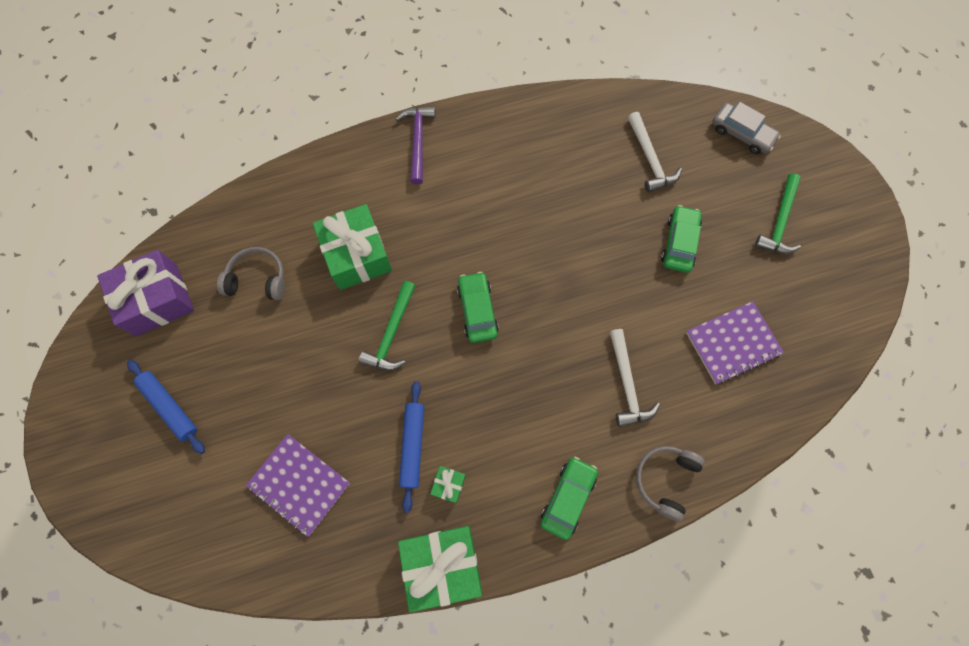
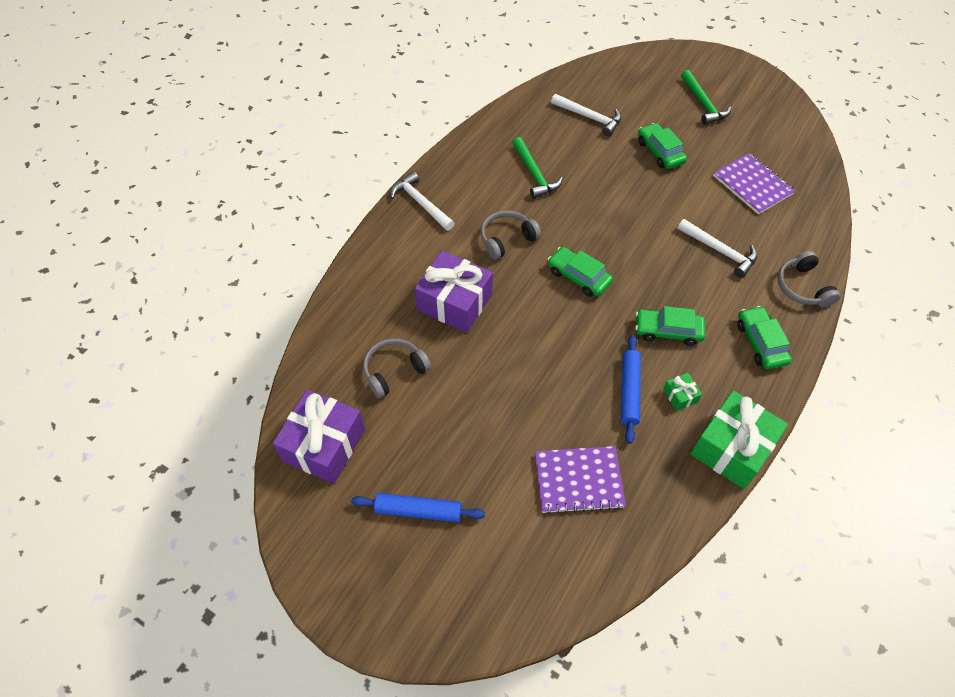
camera: 40 degrees left, 15 degrees down
green gift [313,204,392,290] -> purple gift [414,251,493,333]
green hammer [359,281,415,371] -> green hammer moved to [512,137,563,199]
purple hammer [396,106,435,185] -> white hammer [390,172,454,231]
blue rolling pin [399,381,424,513] -> blue rolling pin turned 45 degrees clockwise [621,335,641,444]
purple notebook [686,301,784,384] -> purple notebook turned 60 degrees counterclockwise [713,153,795,215]
grey car [712,102,781,154] -> none
none -> grey headphones [481,210,541,260]
none -> green car [635,306,705,346]

